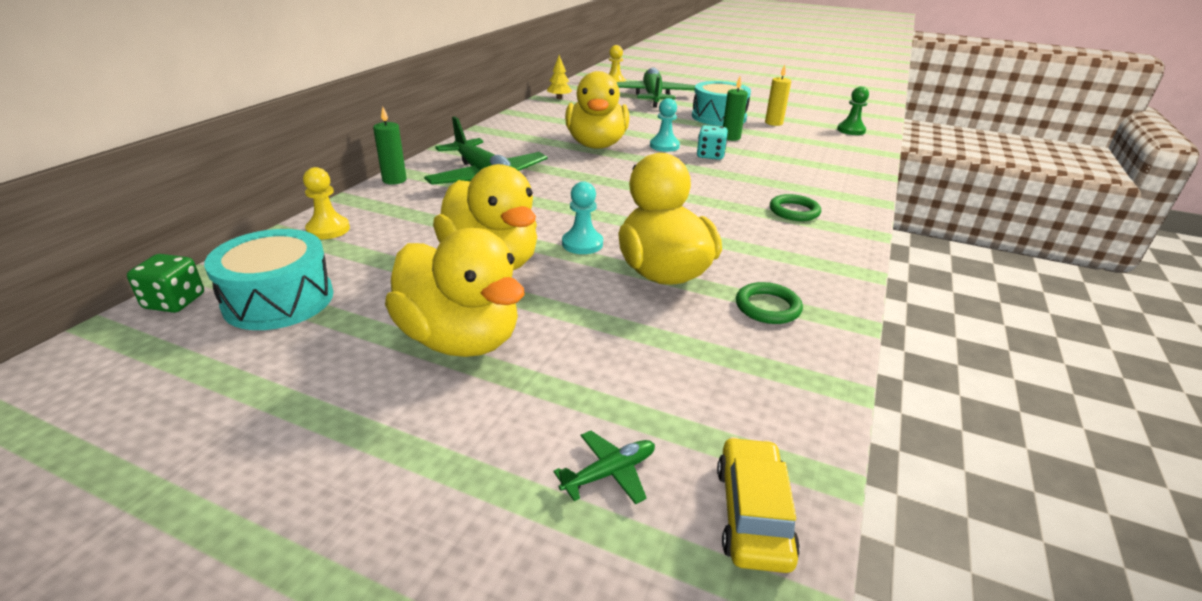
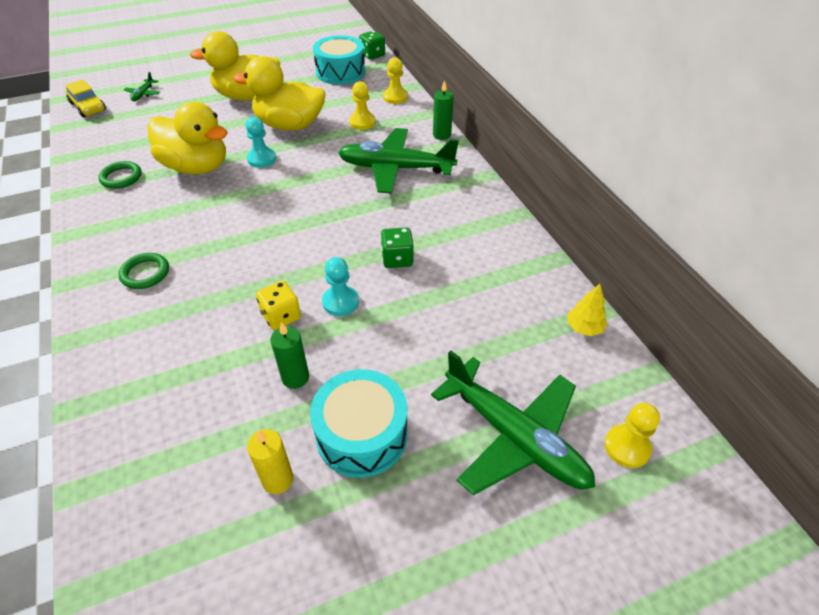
camera: 135 degrees right, 15 degrees up
yellow duck [565,71,629,149] -> green dice [381,227,414,268]
turquoise dice [697,125,728,160] -> yellow dice [256,281,301,330]
green pawn [837,86,869,135] -> none
none -> yellow pawn [349,81,376,130]

